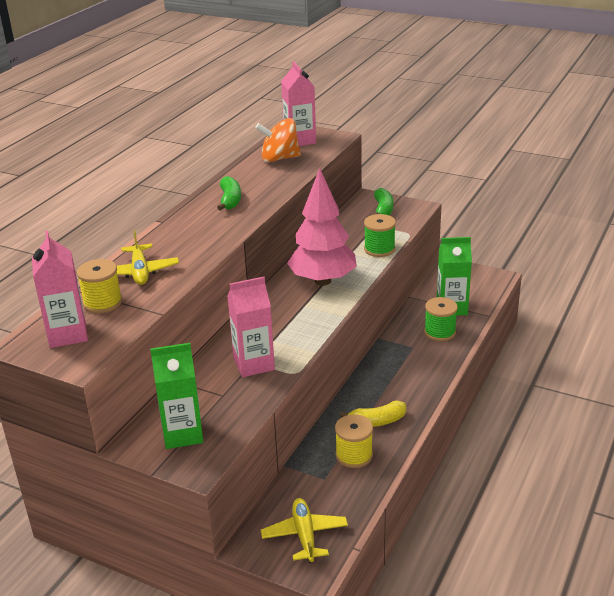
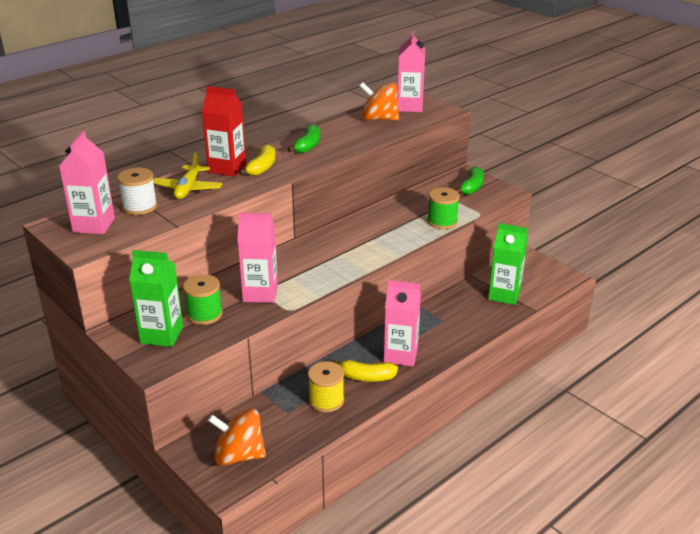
camera: 20 degrees right, 0 degrees up
yellow spool [77,259,122,313] -> white spool [117,168,157,215]
yellow plane [261,498,348,563] -> orange spinning top [208,409,266,465]
pink tree [287,168,357,286] -> none
green spool [424,297,458,341] -> green spool moved to [183,274,223,325]
none -> red carton [202,86,246,177]
none -> yellow banana [239,144,275,176]
none -> pink carton [384,280,421,366]

